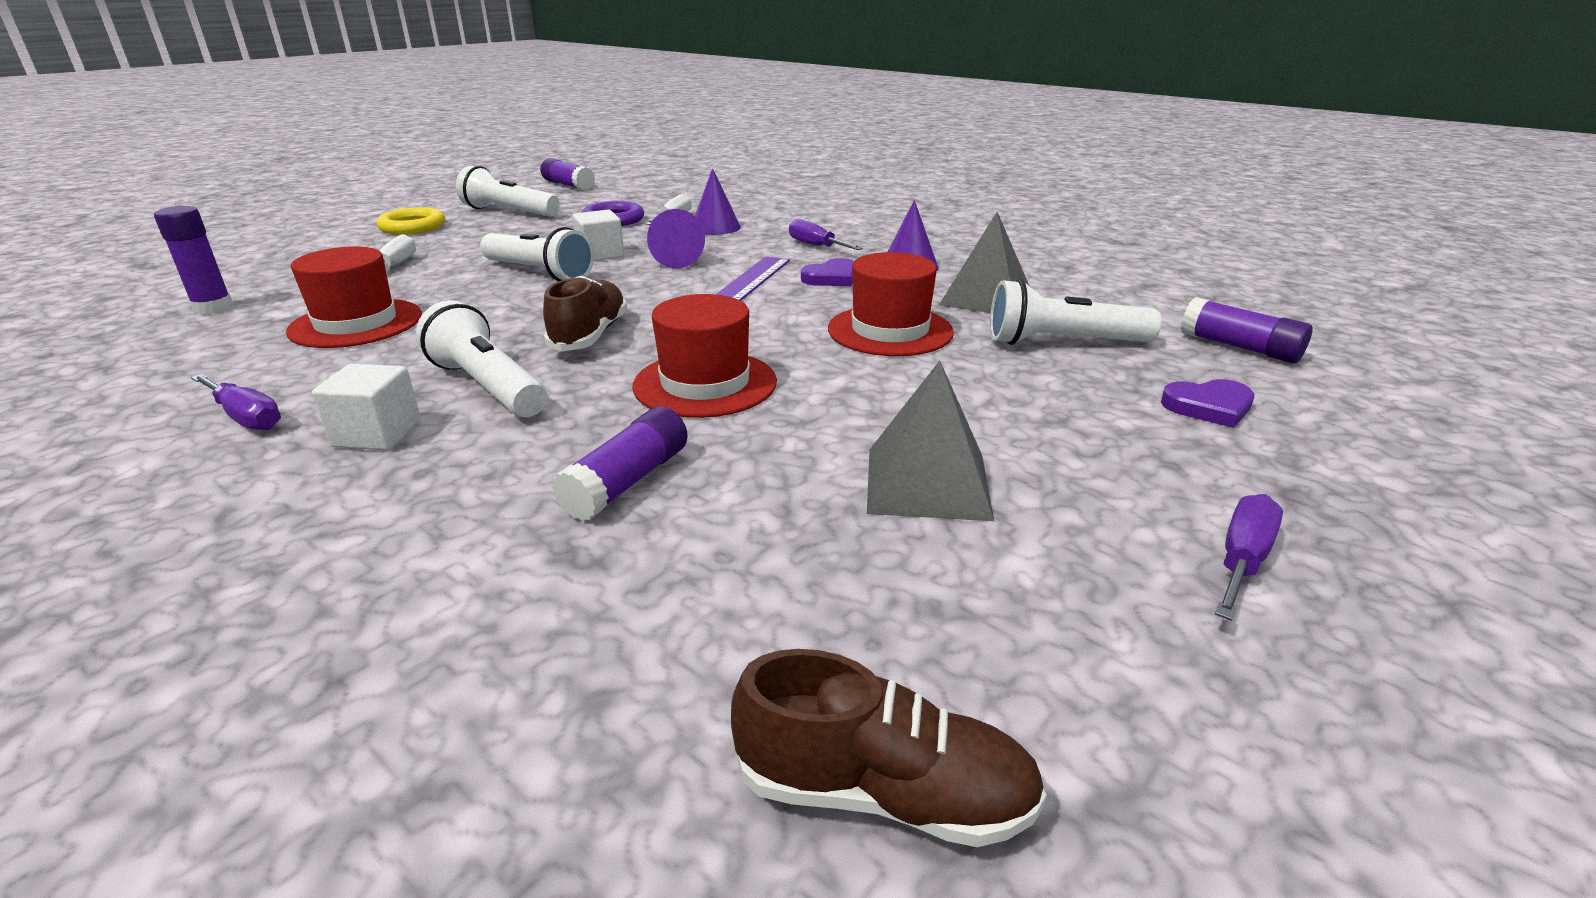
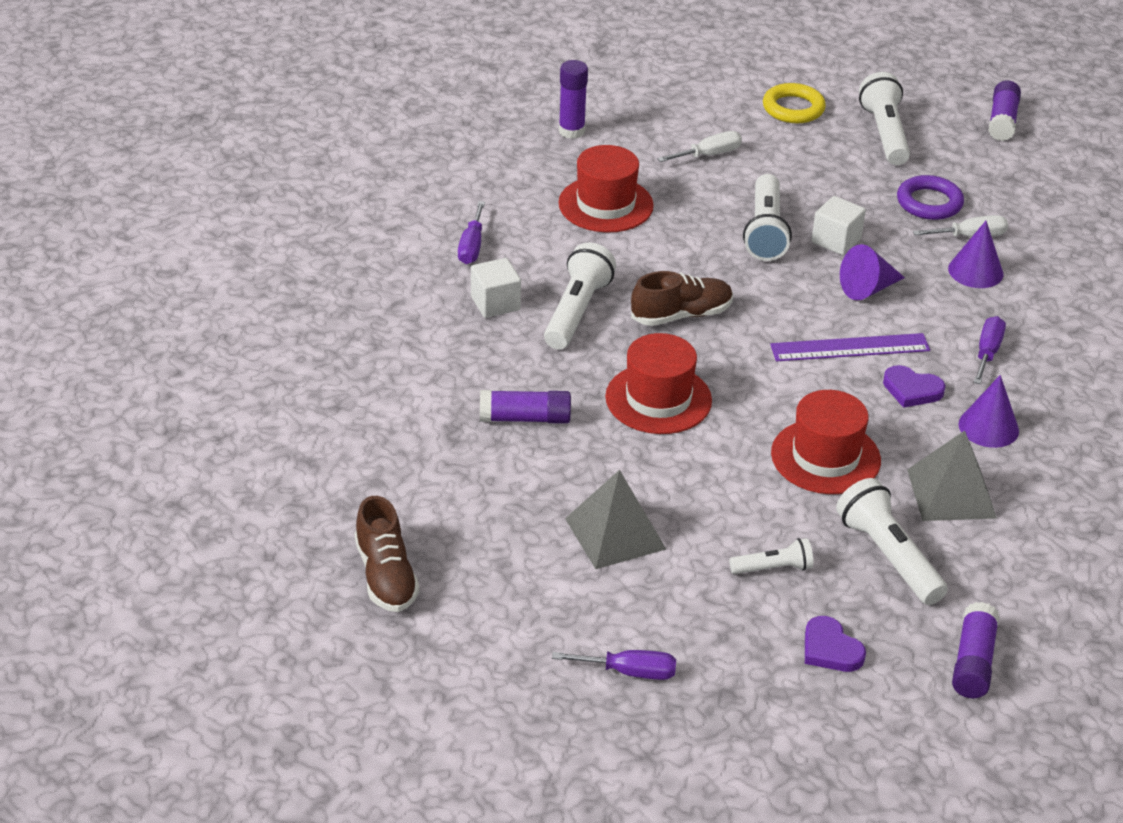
camera: 60 degrees right, 10 degrees up
none -> white flashlight [729,538,813,574]

